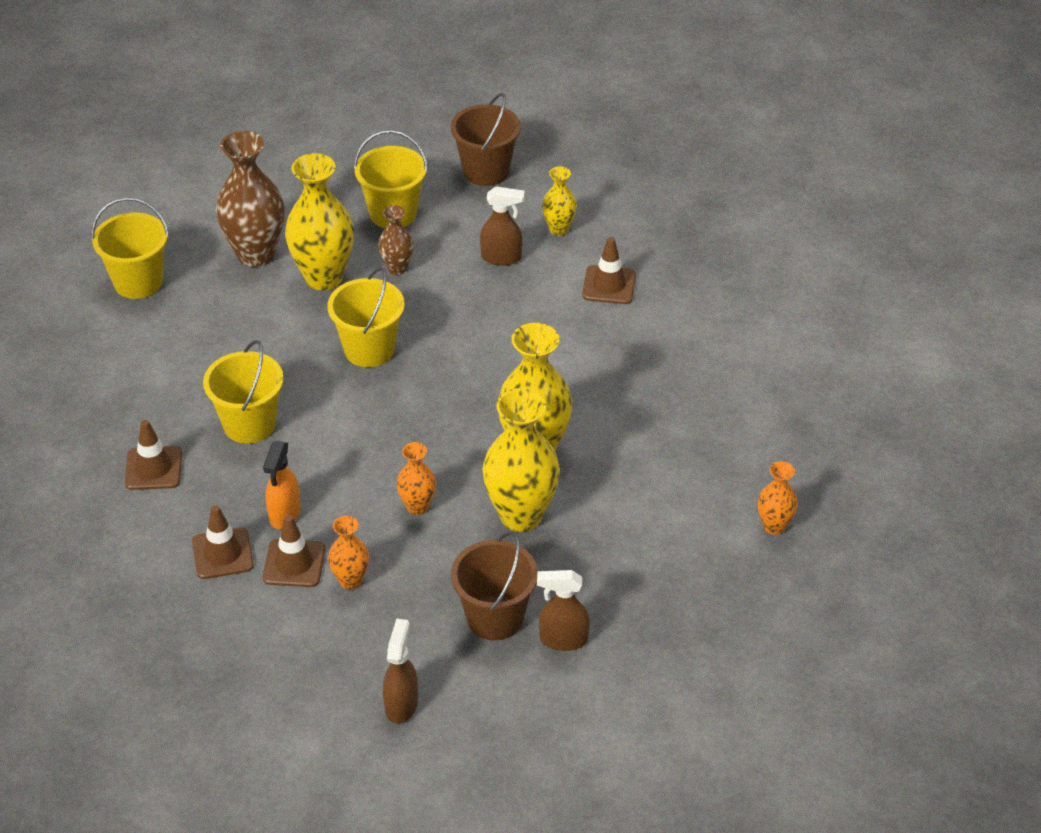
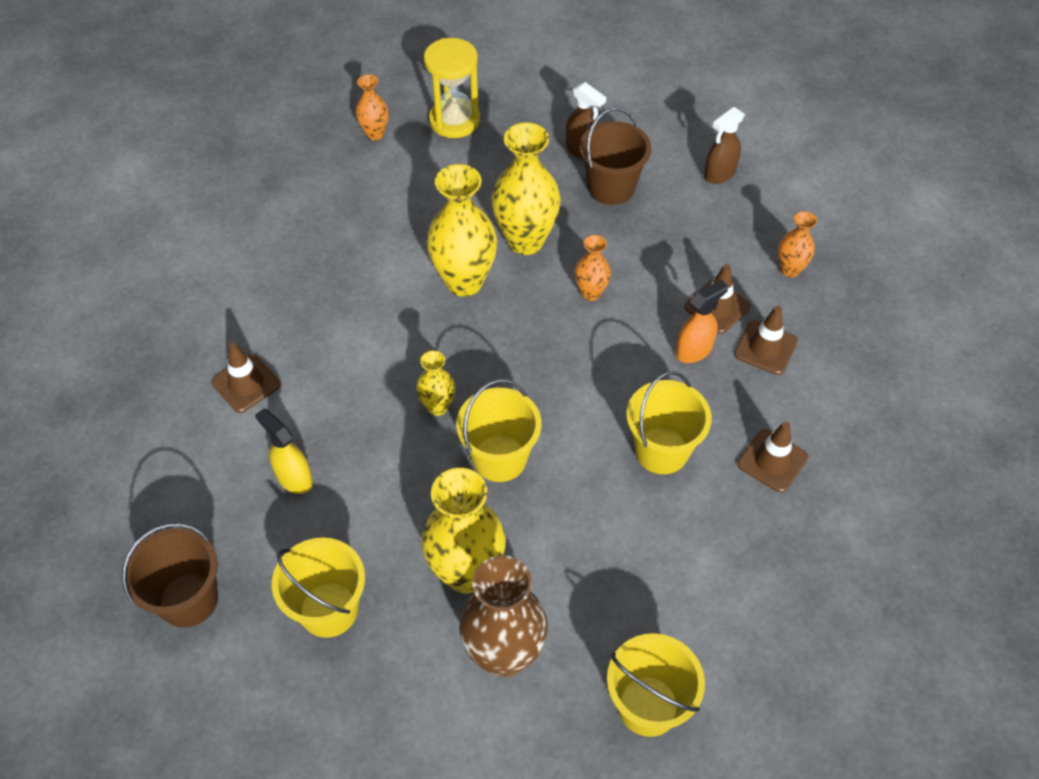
camera: 140 degrees left, 10 degrees up
orange vase [328,516,369,590] -> orange vase moved to [778,211,817,277]
brown vase [378,205,414,275] -> none
brown spray bottle [480,186,525,266] -> yellow spray bottle [255,409,313,494]
yellow vase [542,166,577,236] -> yellow vase moved to [416,350,455,416]
none -> yellow hourglass [424,38,480,138]

